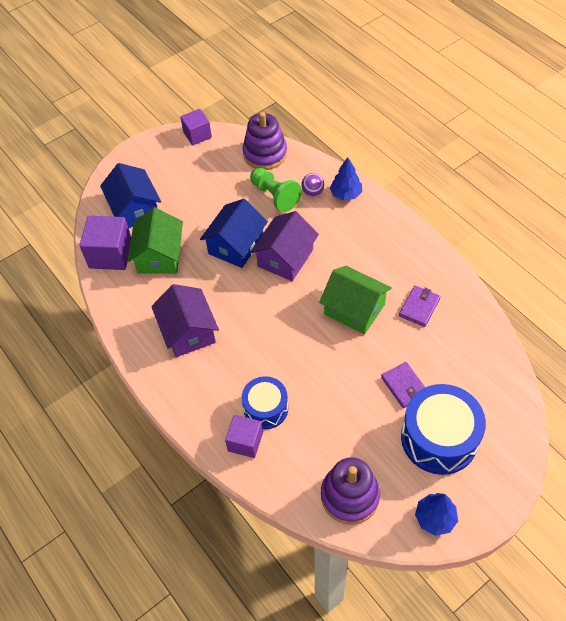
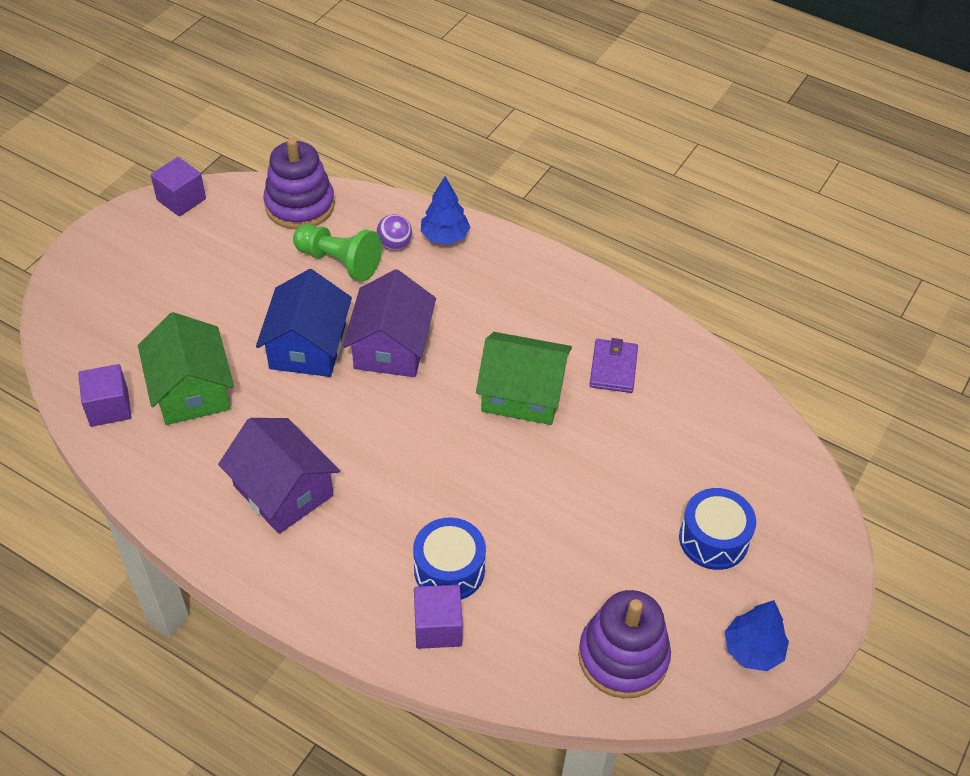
camera: 25 degrees left, 5 degrees down
purple cube [79,216,131,270] -> purple cube [78,364,131,427], size x0.65
blue house [100,163,161,228] -> none
purple wallet [381,362,425,408] -> none
blue drum [401,384,486,475] -> blue drum [679,488,756,570], size x0.61

